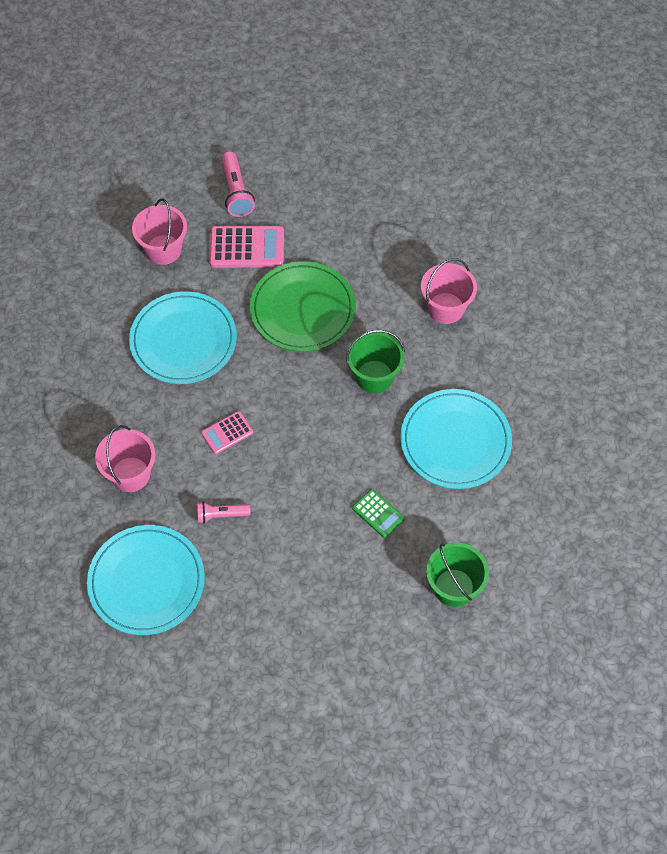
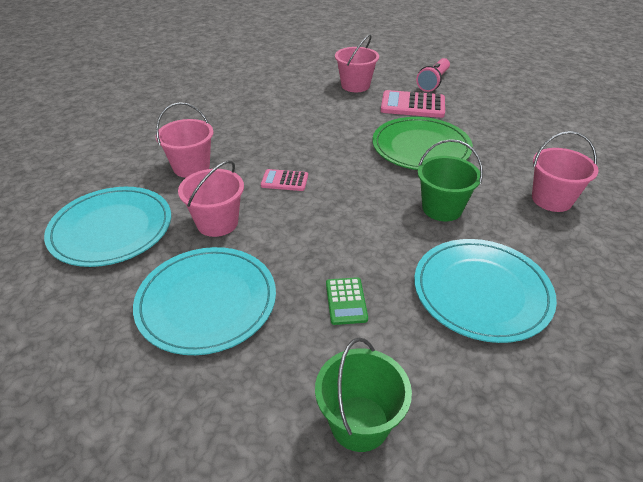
camera: 40 degrees right, 20 degrees down
turquoise plate [129,291,237,384] -> turquoise plate moved to [133,247,276,355]
pink flashlight [197,501,251,523] -> pink bucket [178,160,244,237]
pink calculator [209,226,284,268] -> pink calculator turned 150 degrees clockwise [381,90,445,118]

